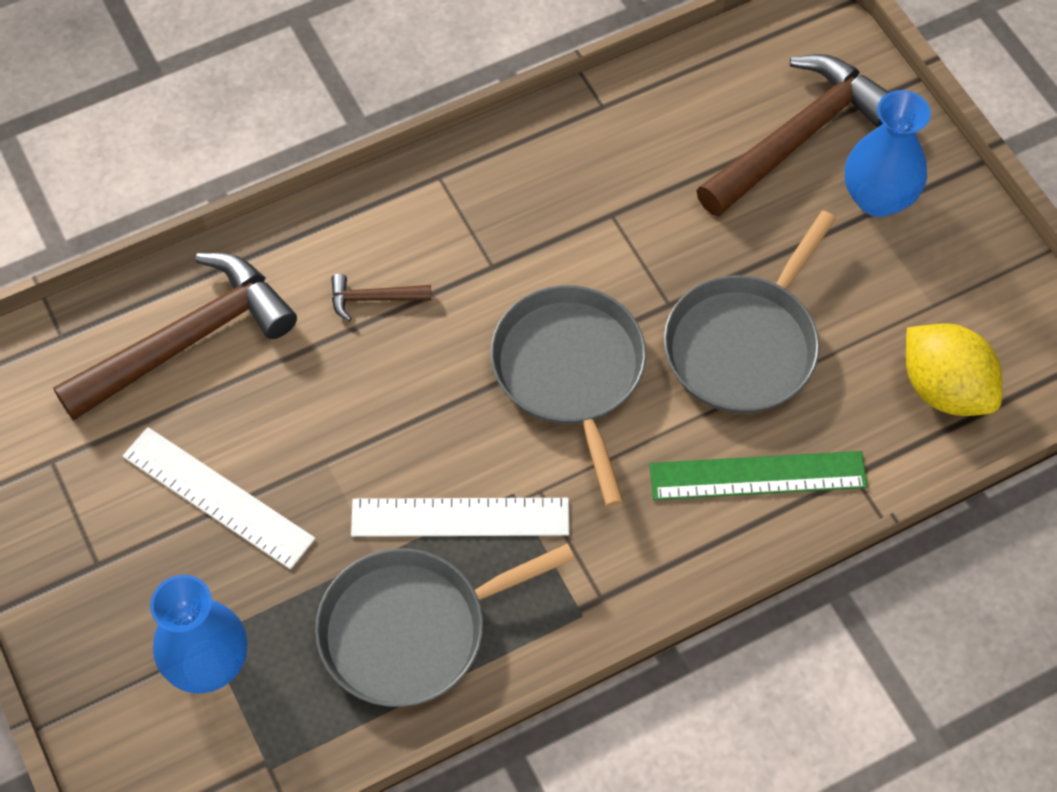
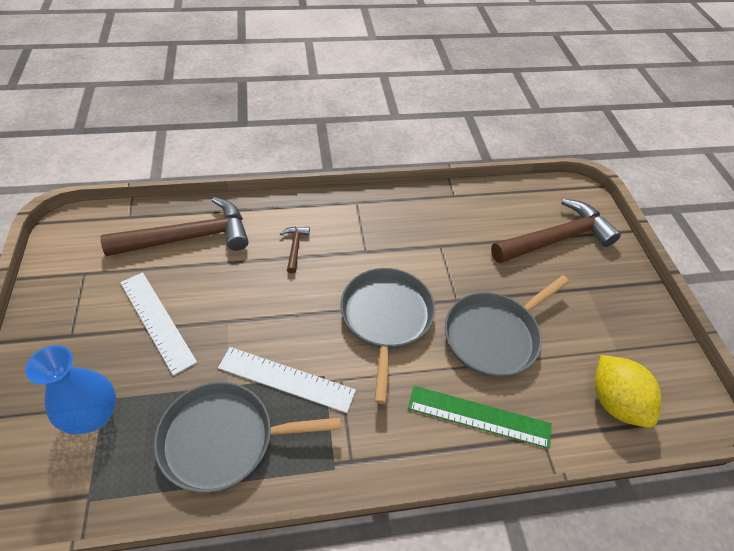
camera: 15 degrees right, 10 degrees down
brown hammer [331,274,431,322] -> brown hammer turned 75 degrees clockwise [280,227,310,273]
blue vase [845,90,931,217] -> none

